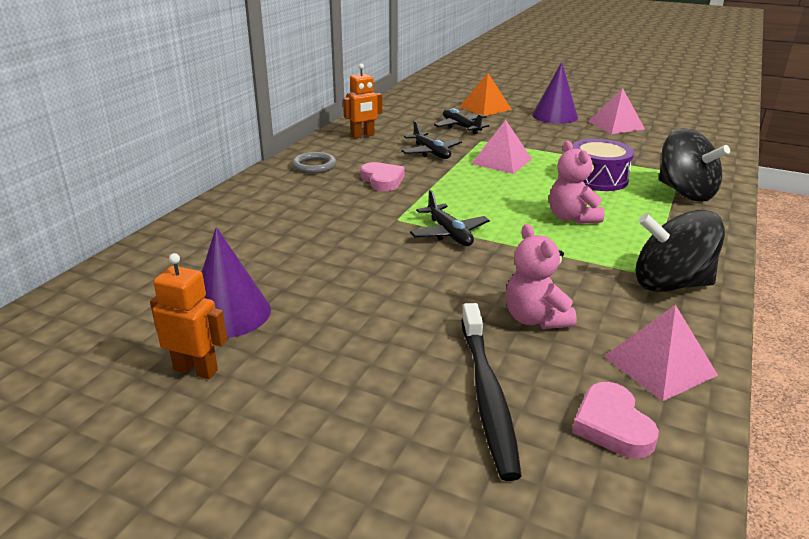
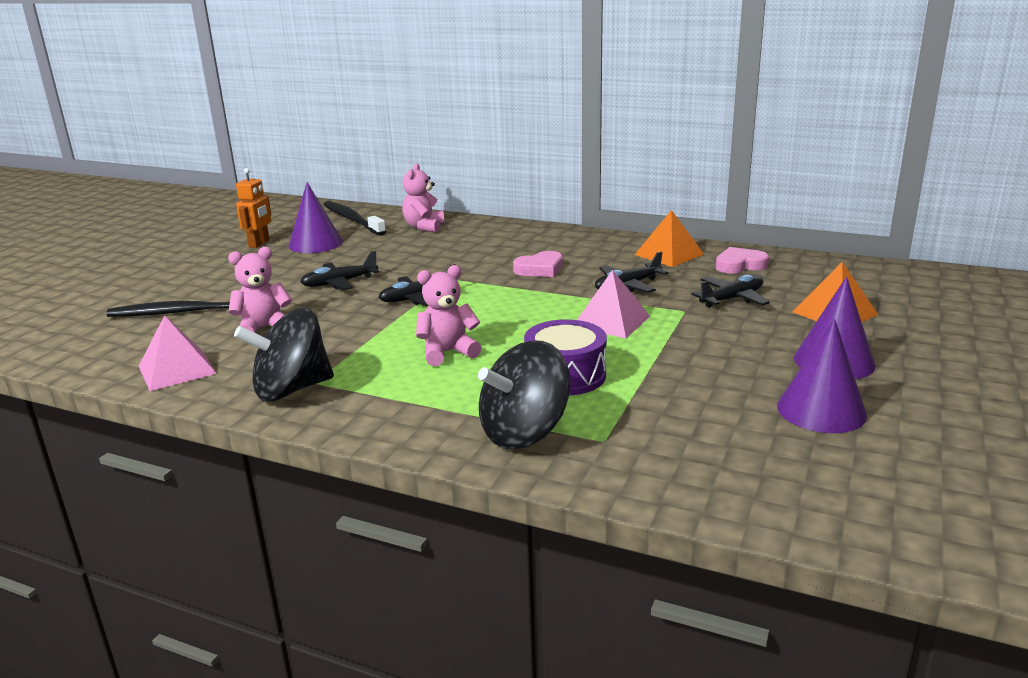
camera: 90 degrees right, 5 degrees down
grey ring [292,152,337,174] -> none
orange robot [343,64,382,139] -> orange pyramid [635,210,704,267]
pink heart [572,382,659,458] -> pink heart moved to [716,247,769,274]
pink pyramid [588,88,645,134] -> purple cone [777,318,867,433]
black spinning top [635,210,725,292] -> black spinning top turned 120 degrees counterclockwise [234,307,334,402]
none -> black plane [300,251,379,290]
none -> black toothbrush [324,201,386,236]
none -> pink teddy bear [402,163,444,232]

